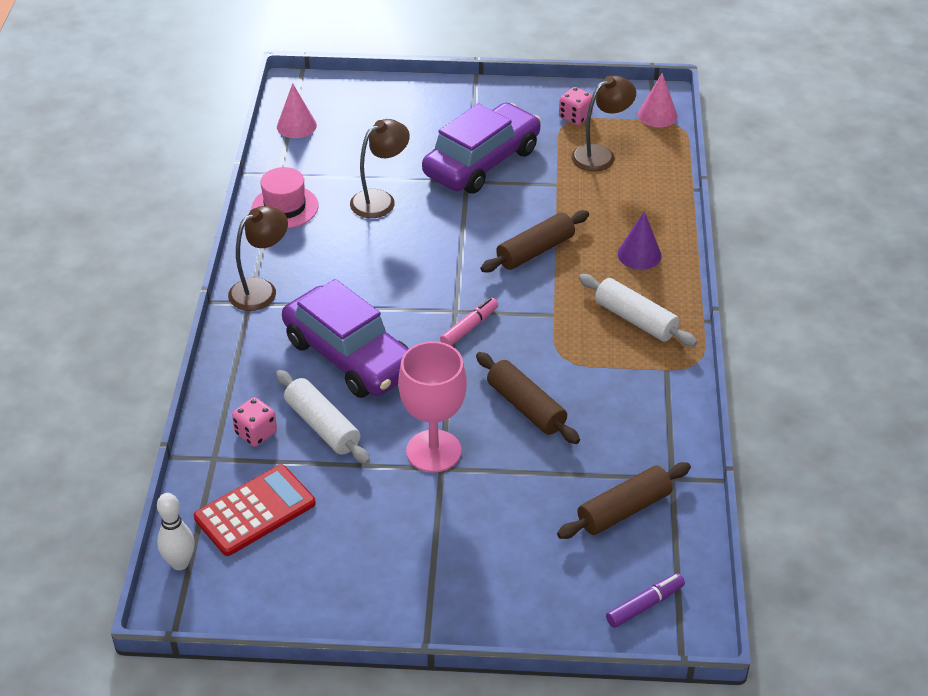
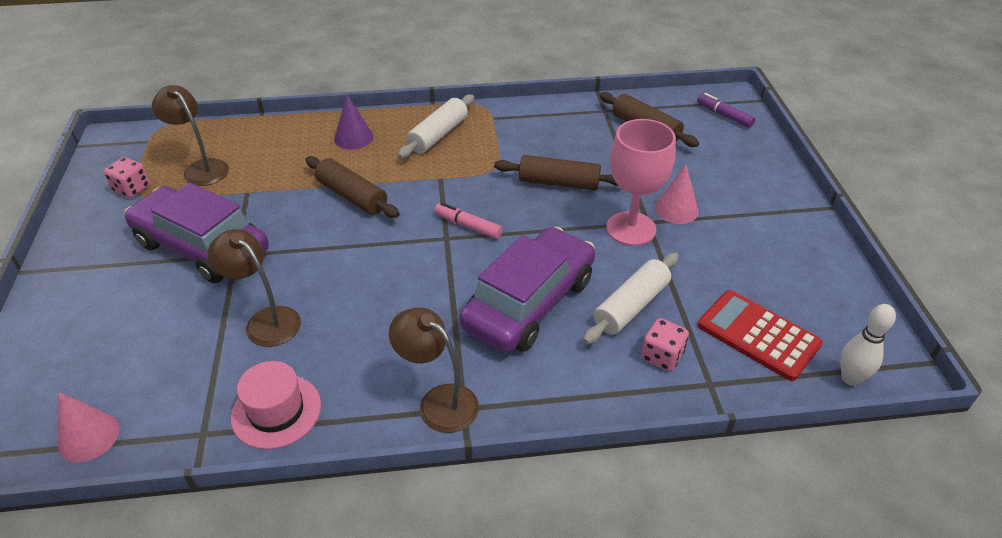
camera: 100 degrees left, 0 degrees up
brown rolling pin [476,352,580,444] -> brown rolling pin turned 60 degrees clockwise [494,155,618,191]
pink cone [638,73,678,127] -> pink cone moved to [655,165,699,224]

